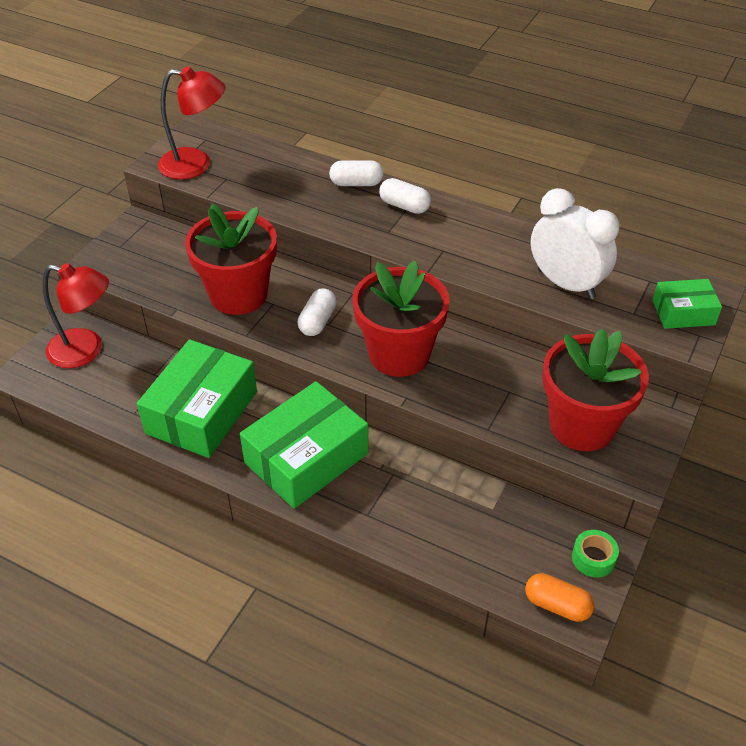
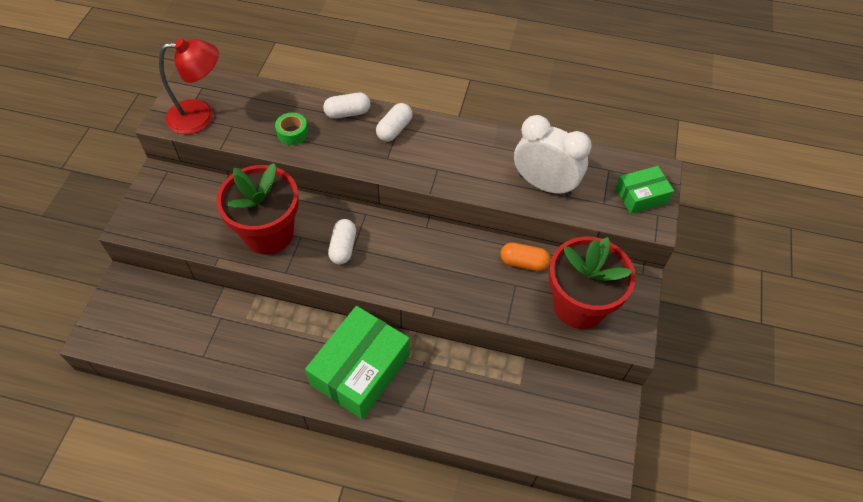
camera: 15 degrees left, 10 degrees up
red lamp [43,263,109,368] -> none
green box [137,339,257,458] -> none
red flower pot [353,261,450,377] -> none
white capsule [379,178,431,214] -> white capsule turned 75 degrees counterclockwise [376,103,412,142]
orange capsule [525,573,594,622] -> orange capsule moved to [500,242,551,271]
green tape [572,530,619,577] -> green tape moved to [275,113,308,145]

